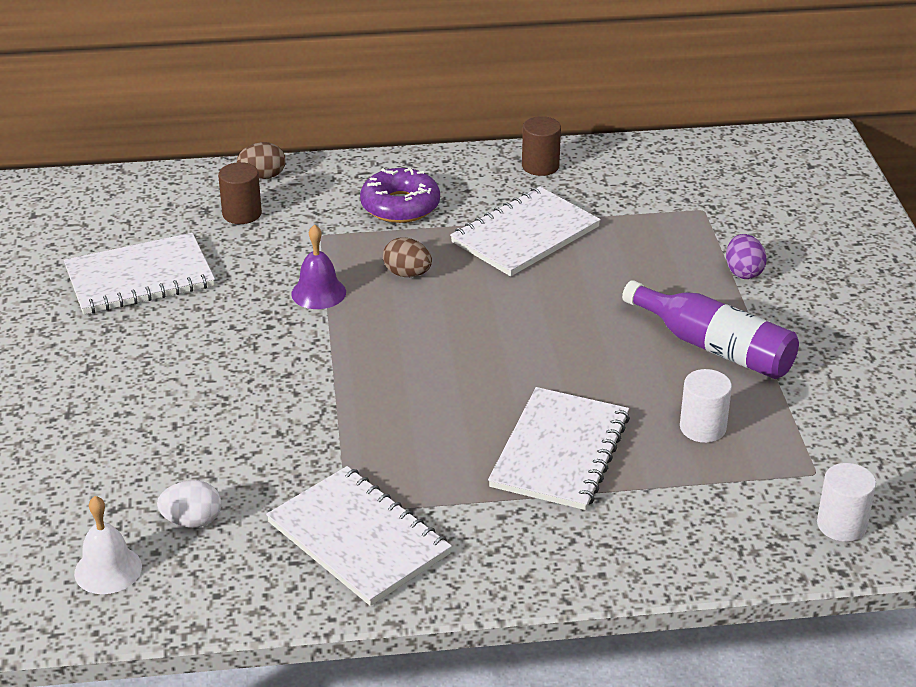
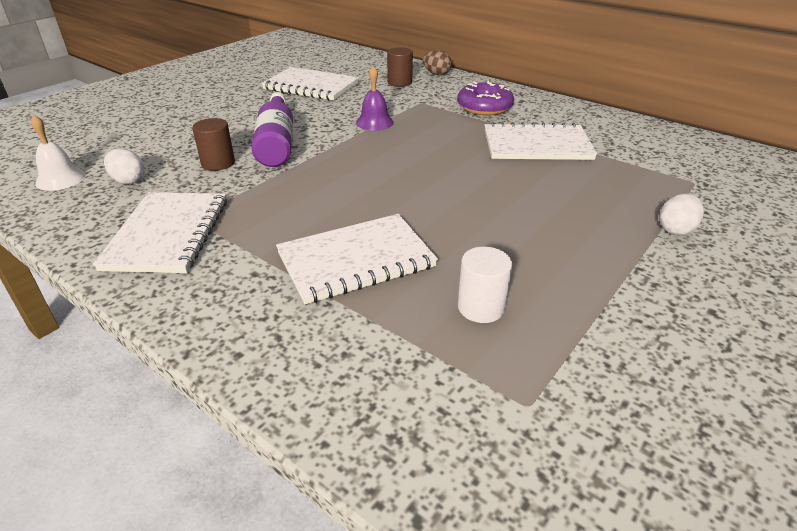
camera: 45 degrees right, 0 degrees up
brown egg [383,237,432,277] -> none
brown cylinder [522,116,561,176] -> brown cylinder moved to [192,118,235,171]
purple bottle [622,280,799,379] -> purple bottle moved to [251,92,293,167]
purple egg [726,234,767,279] -> white egg [659,194,704,235]
white cylinder [817,463,876,542] -> none

